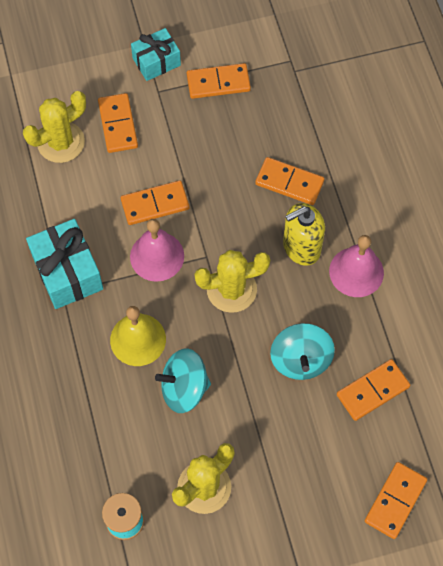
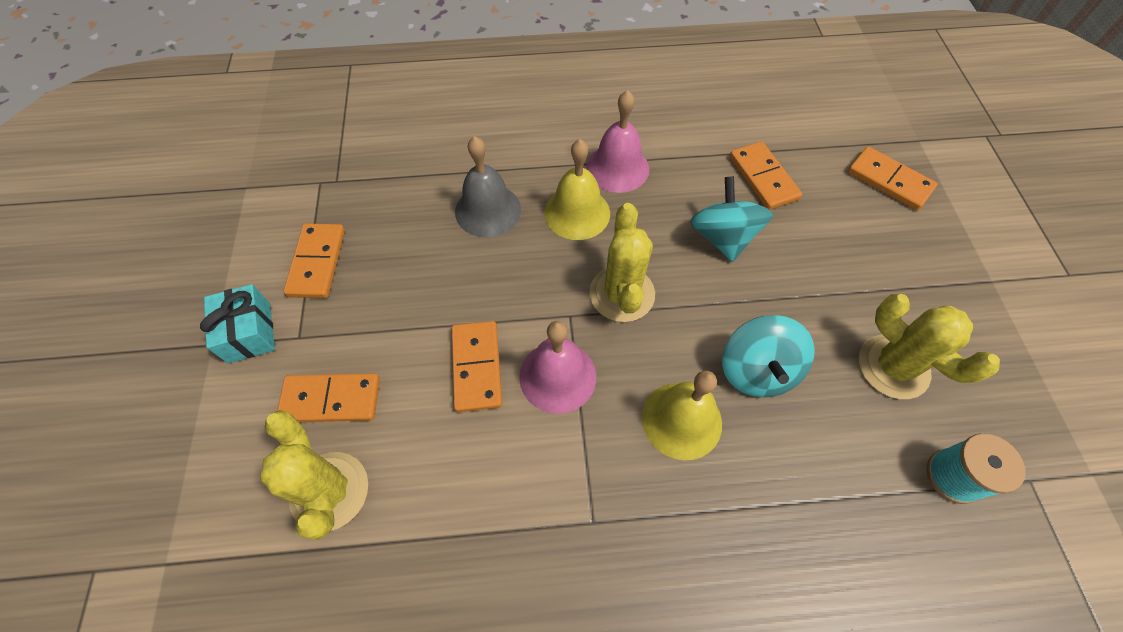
camera: 80 degrees left, 5 degrees down
turquoise gift [26,219,103,309] -> none
orange domino [255,157,324,205] -> grey bell [455,136,521,238]
turquoise spinning top [270,323,335,380] -> turquoise spinning top turned 105 degrees counterclockwise [690,176,773,262]
yellow soap dispenser [283,203,325,266] -> yellow bell [544,139,610,240]

